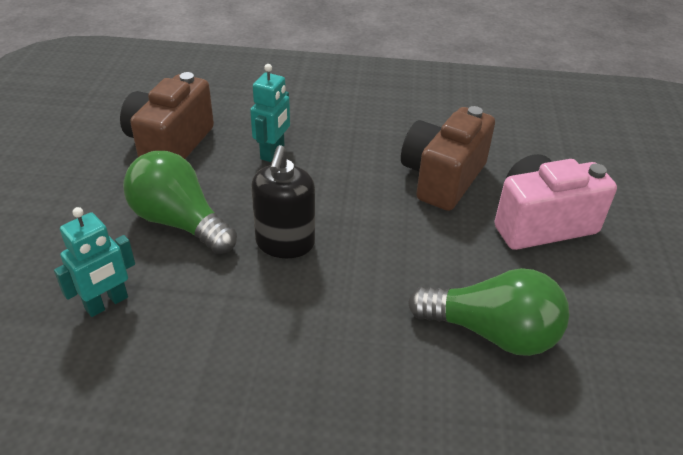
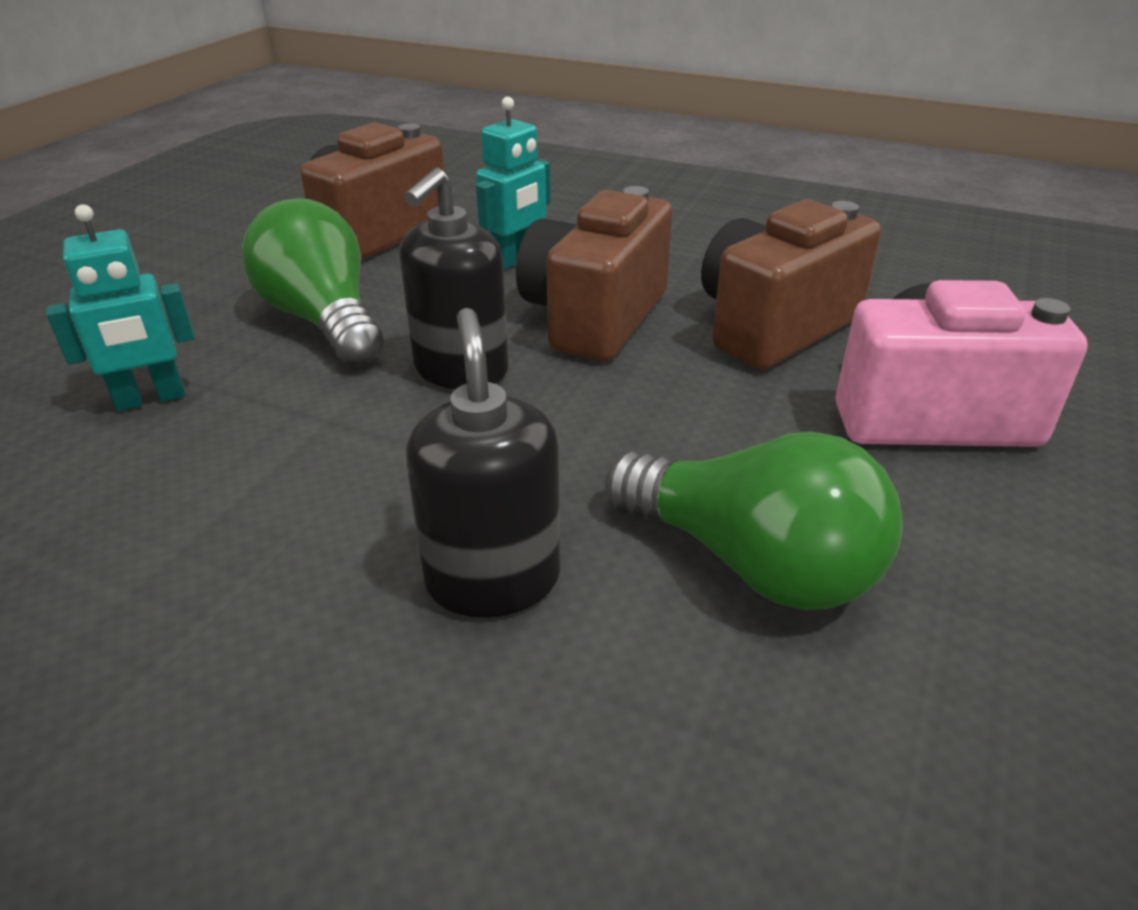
camera: 20 degrees right, 5 degrees down
none -> black soap dispenser [406,308,560,618]
none -> brown camera [516,186,672,361]

